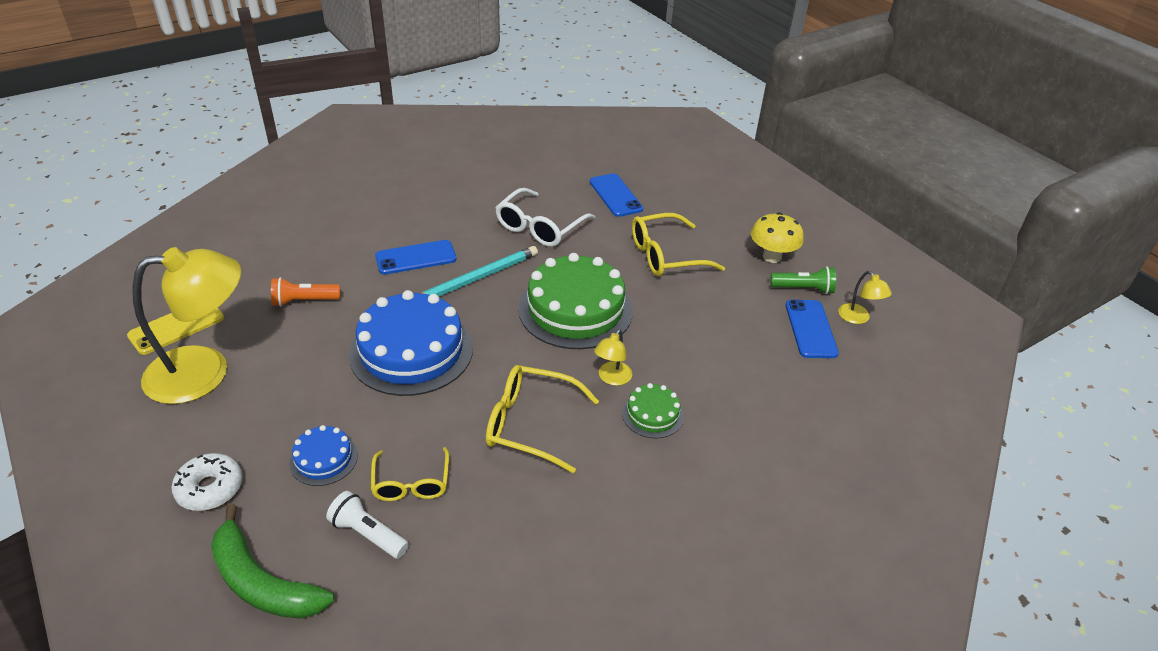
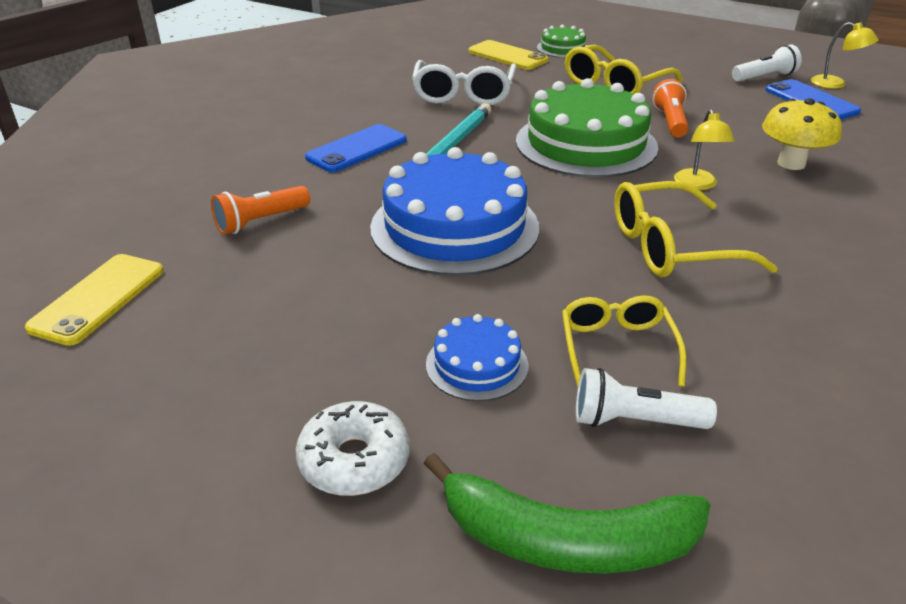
camera: 25 degrees left, 5 degrees down
yellow lamp [132,247,241,404] -> none
yellow glasses [371,447,449,501] -> yellow glasses turned 150 degrees counterclockwise [562,295,687,388]
blue phone [590,173,643,217] -> yellow phone [468,40,549,70]
green cake [622,383,684,438] -> green cake moved to [537,25,587,58]
yellow mushroom [751,212,804,263] -> yellow mushroom moved to [762,98,842,170]
green flashlight [770,266,836,294] -> white flashlight [732,44,802,82]
none -> orange flashlight [653,79,689,137]

